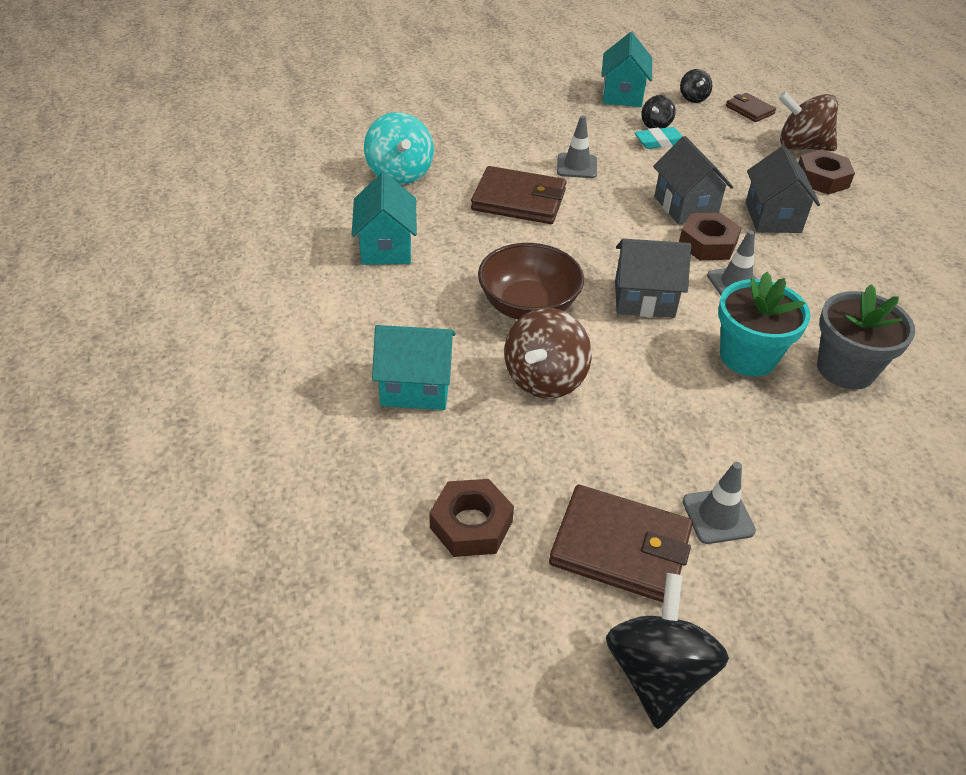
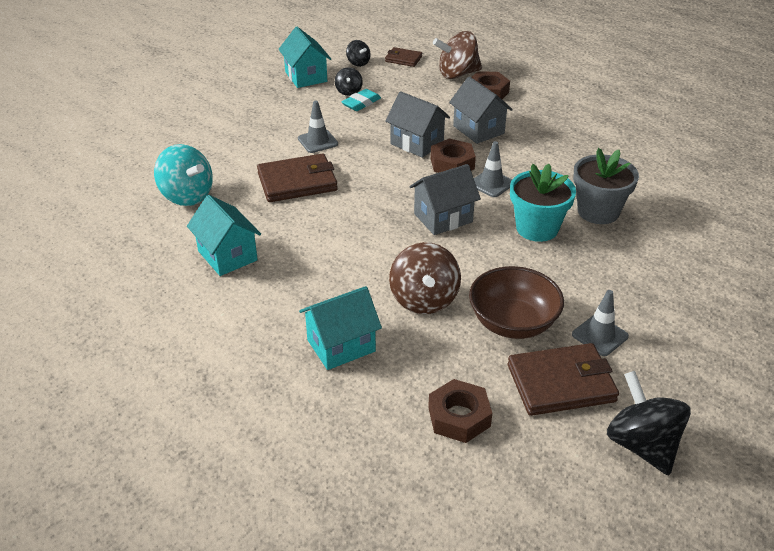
camera: 30 degrees left, 5 degrees down
brown bowl [478,243,584,319] -> brown bowl moved to [469,266,564,339]

